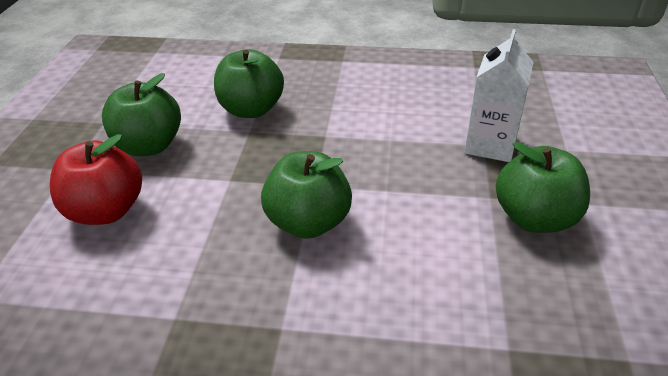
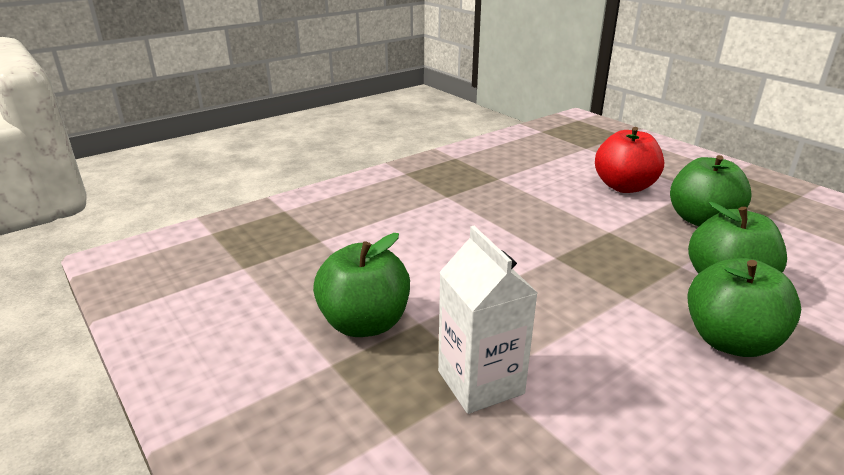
camera: 135 degrees right, 10 degrees down
green apple [261,151,352,239] -> green apple moved to [688,258,801,357]

